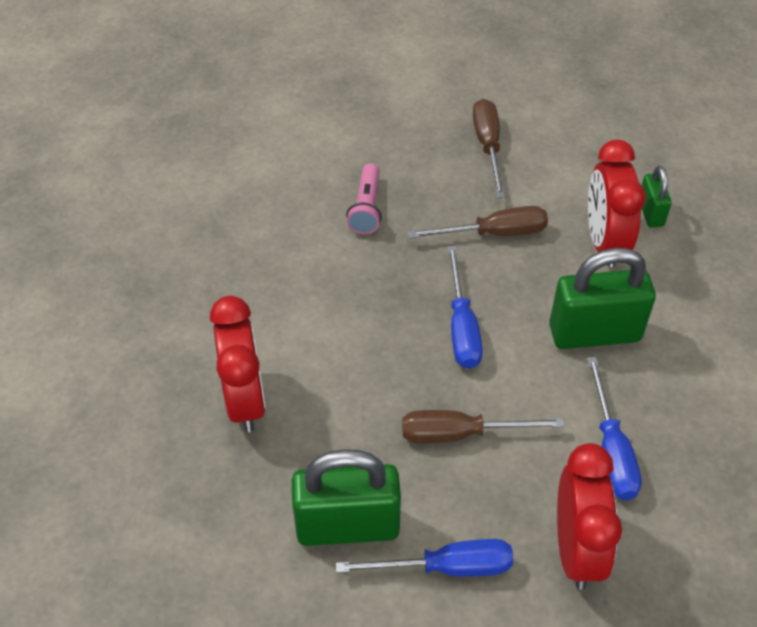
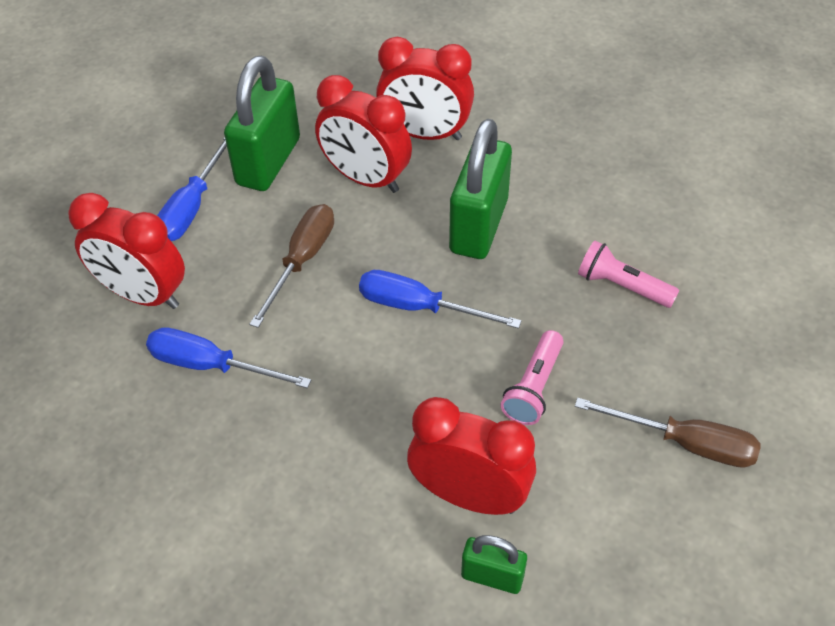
camera: 115 degrees right, 0 degrees up
brown screwdriver [408,206,548,238] -> pink flashlight [501,330,564,425]
green padlock [549,248,656,349] -> green padlock moved to [449,119,512,259]
none -> red clock [315,75,412,193]

